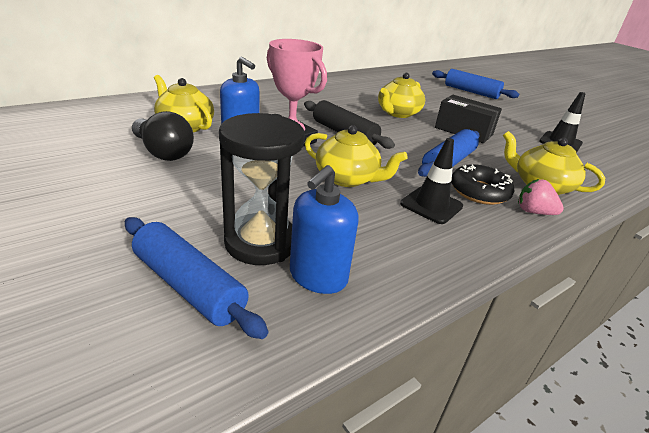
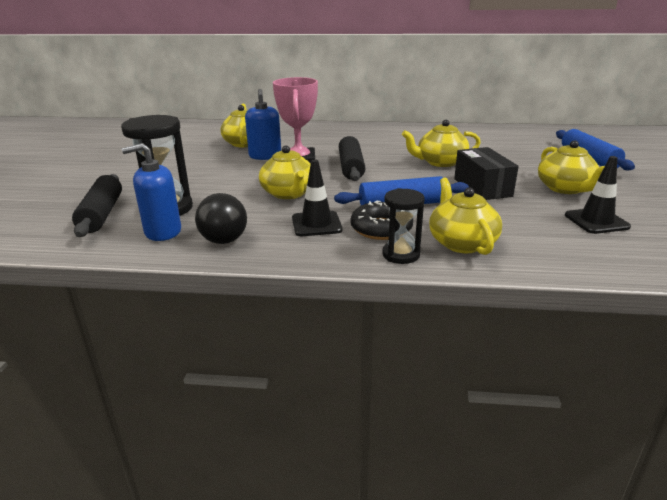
camera: 45 degrees right, 5 degrees down
blue rolling pin [125,217,268,339] -> black rolling pin [72,174,122,237]
black light bulb [132,111,194,161] -> black light bulb moved to [195,193,247,244]
pink strawberry [518,179,564,215] -> black hourglass [382,188,425,264]
none -> yellow teapot [538,140,605,194]

